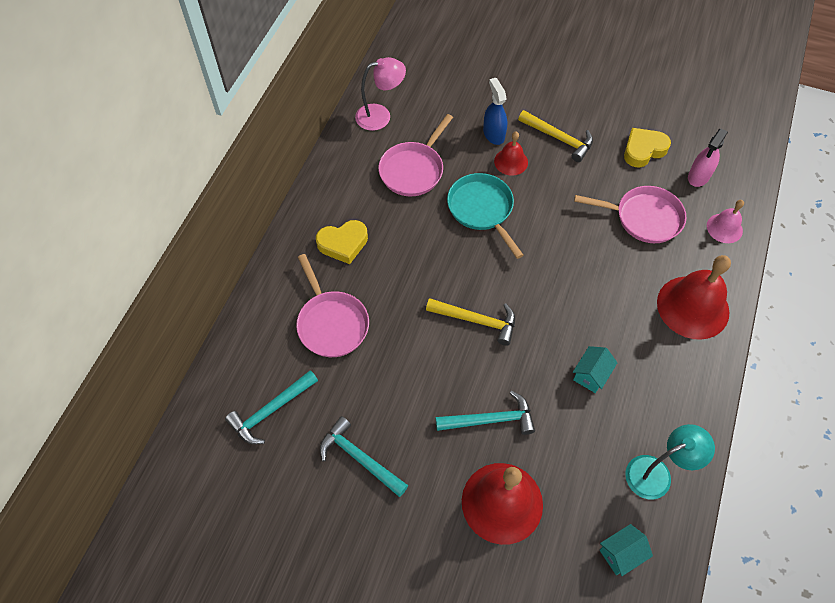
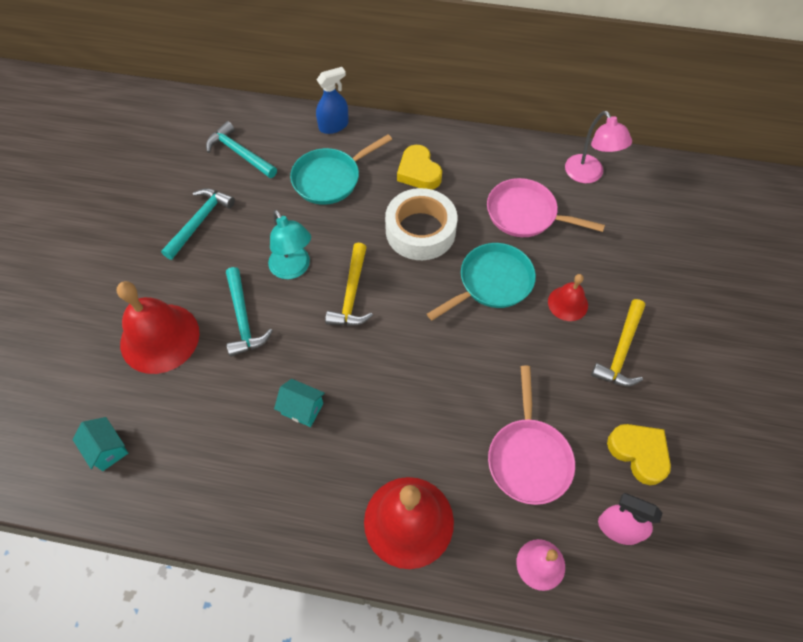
camera: 80 degrees right, 0 degrees up
pink pan [296,254,369,357] -> turquoise pan [290,134,392,205]
blue spray bottle [483,78,507,145] -> blue spray bottle moved to [316,67,349,134]
turquoise lamp [625,424,715,499] -> turquoise lamp moved to [268,210,311,279]
none -> white tape [385,188,457,260]

